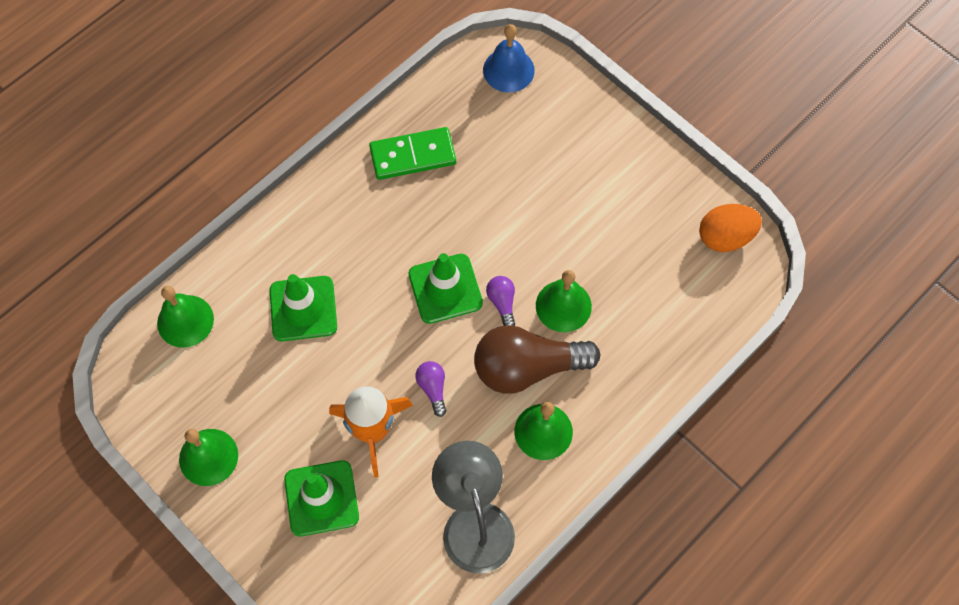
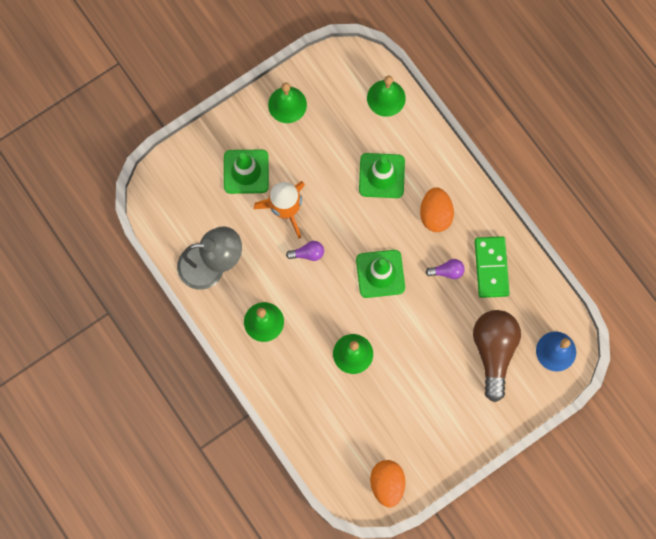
camera: 100 degrees right, 10 degrees up
brown light bulb [474,325,601,394] -> brown light bulb moved to [473,310,521,402]
purple light bulb [486,276,515,326] -> purple light bulb moved to [425,259,464,279]
none -> orange egg [420,188,454,232]

